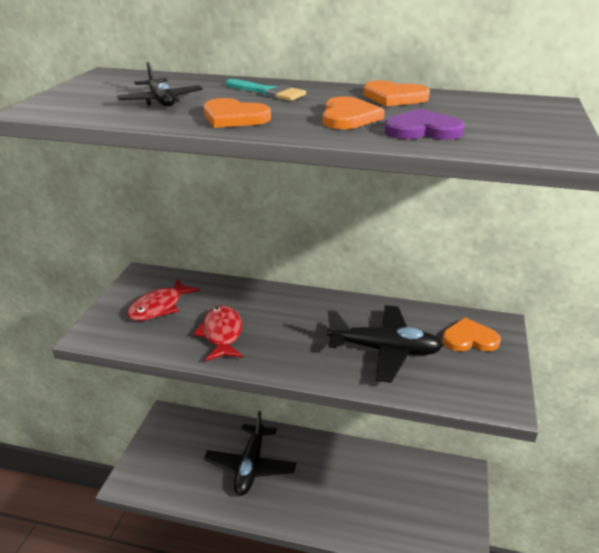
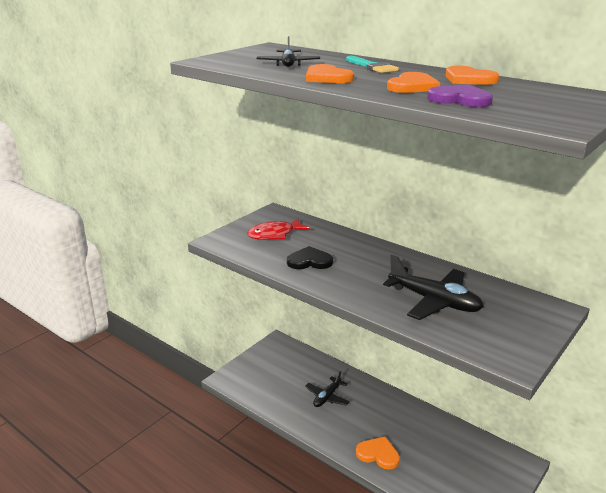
camera: 25 degrees right, 5 degrees down
red fish [193,306,243,361] -> black heart [287,246,333,269]
black plane [204,411,296,496] -> black plane [305,371,350,407], size x0.61
orange heart [442,318,501,352] -> orange heart moved to [356,436,400,470]

